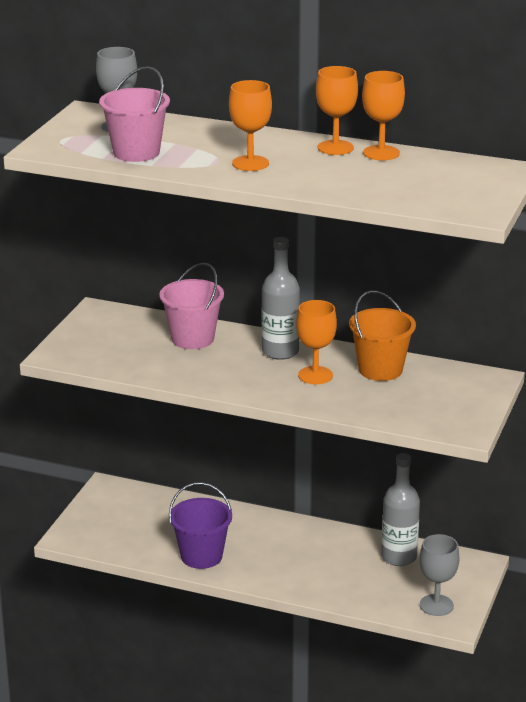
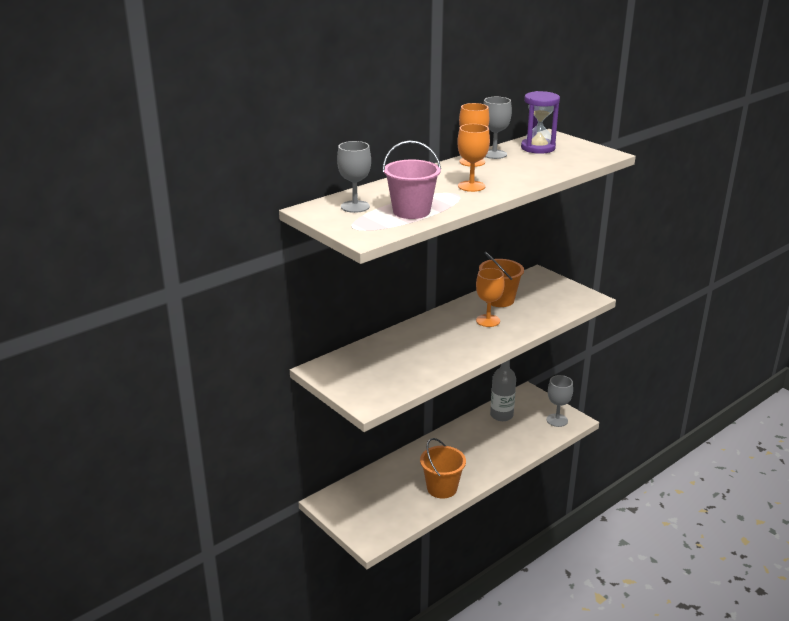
camera: 60 degrees left, 0 degrees up
pink bucket [159,263,224,349] -> none
purple bucket [169,482,232,569] -> orange bucket [420,438,466,499]
grey bottle [262,237,300,360] -> none
orange goblet [362,71,405,161] -> grey goblet [483,97,512,159]
none -> purple hourglass [521,91,560,154]

